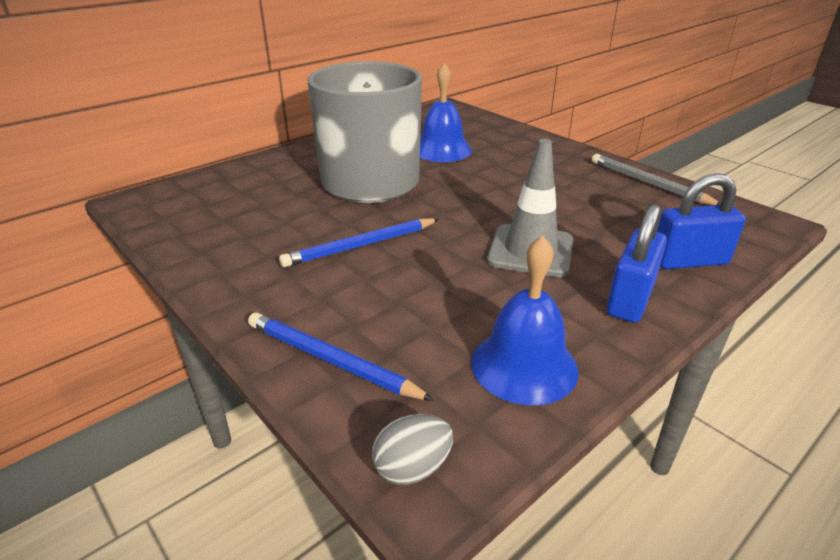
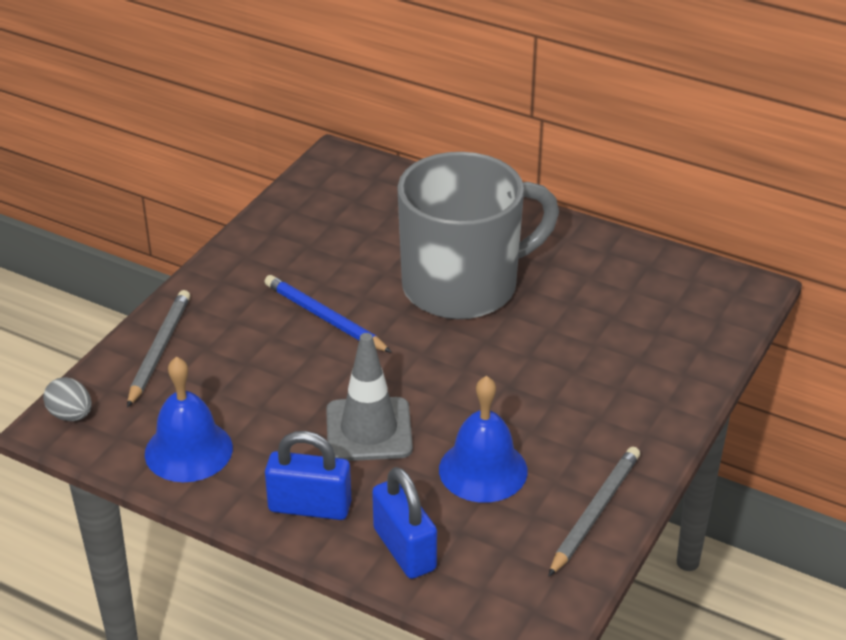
camera: 70 degrees right, 5 degrees up
blue pencil [248,312,434,401] -> grey pencil [127,290,190,408]
blue bell [420,63,472,162] -> blue bell moved to [439,376,528,503]

